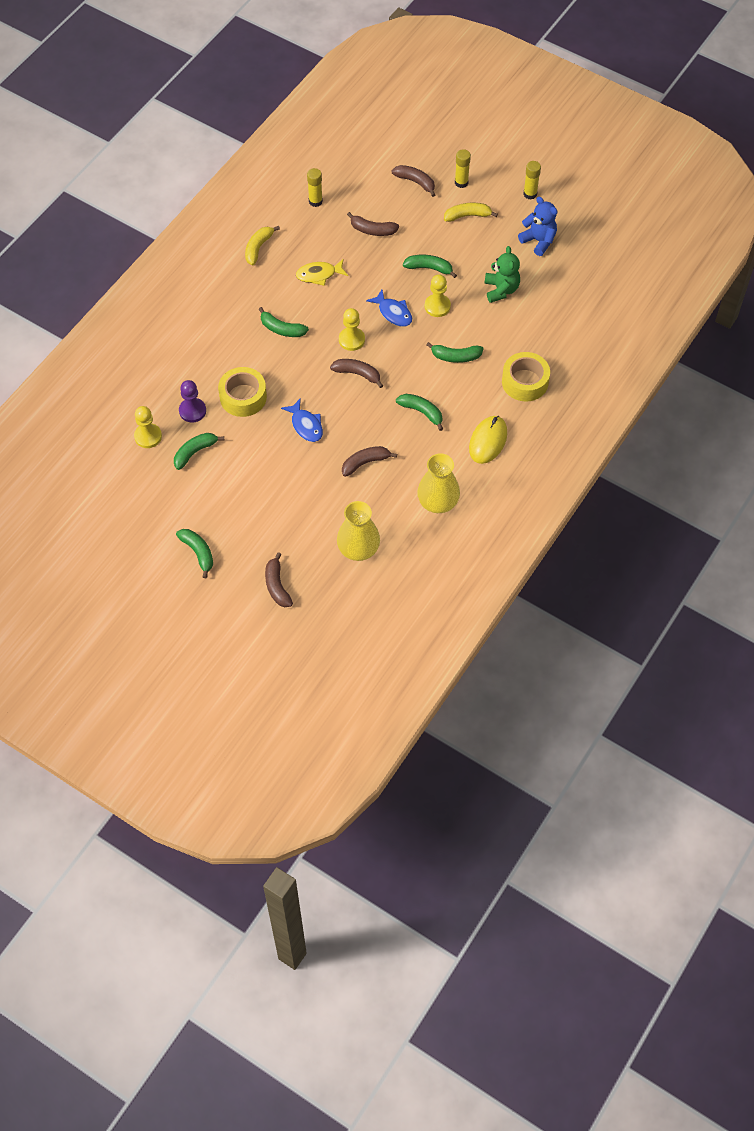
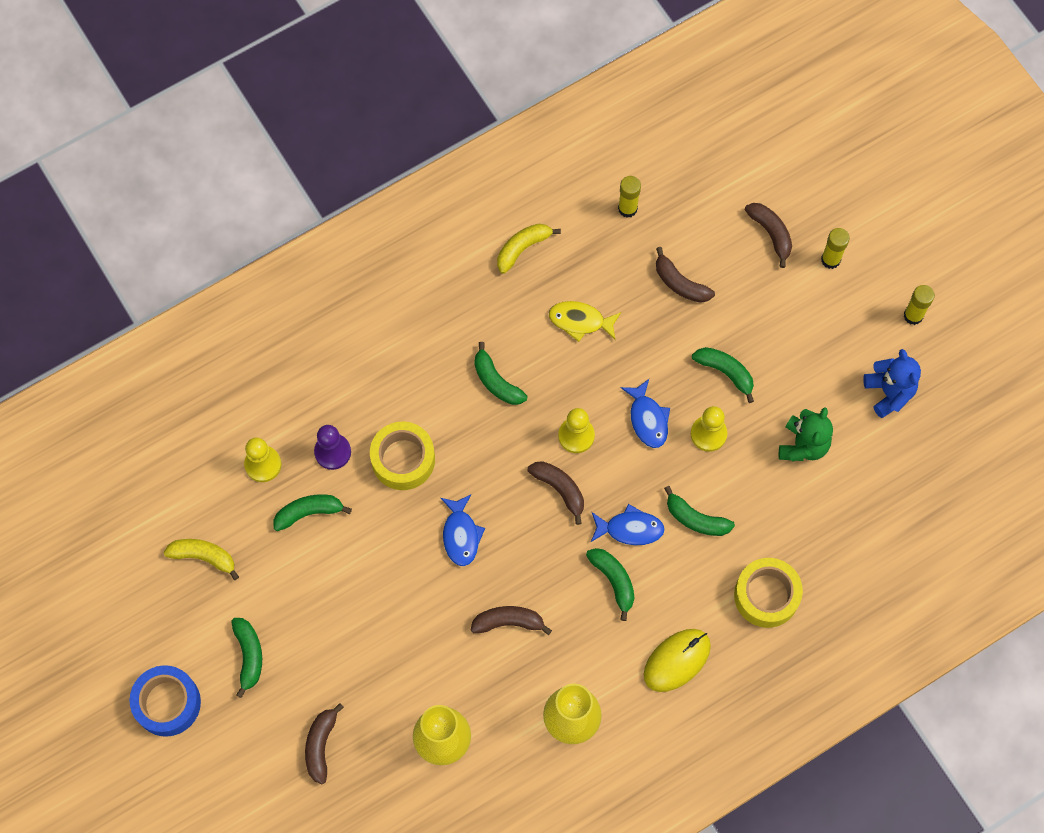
camera: 25 degrees right, 10 degrees up
yellow banana [444,203,498,222] -> yellow banana moved to [164,539,239,580]
none -> blue tape [129,665,201,737]
none -> blue fish [591,504,665,545]

